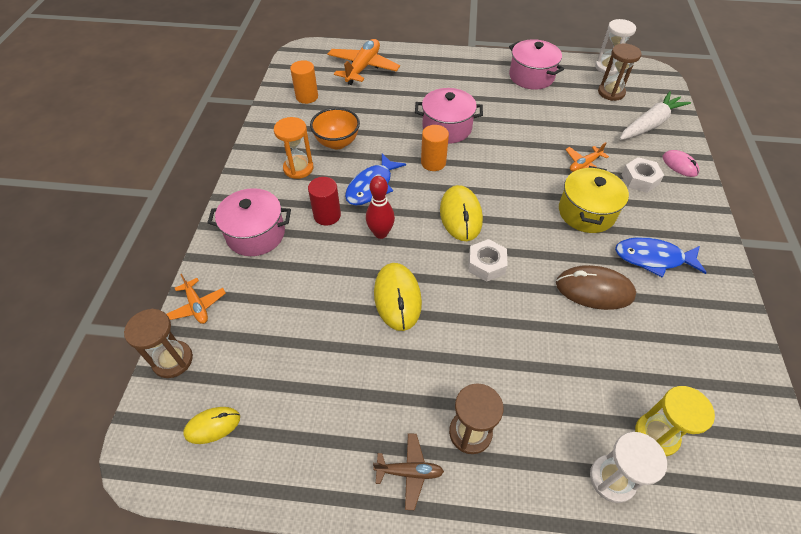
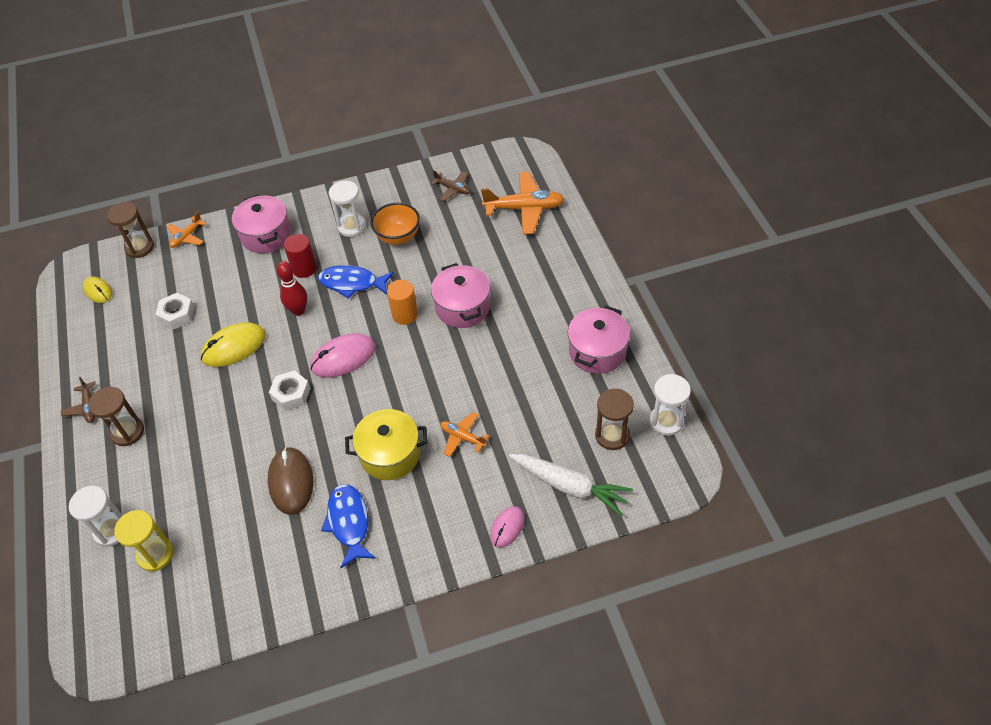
camera: 70 degrees right, 0 degrees up
orange hourglass [274,117,314,179] -> white hourglass [329,181,366,237]
orange cylinder [290,60,318,104] -> brown plane [431,170,471,202]
yellow mouse [440,185,483,241] -> pink mouse [310,333,376,378]
white nut [621,157,664,193] -> white nut moved to [155,293,195,329]

